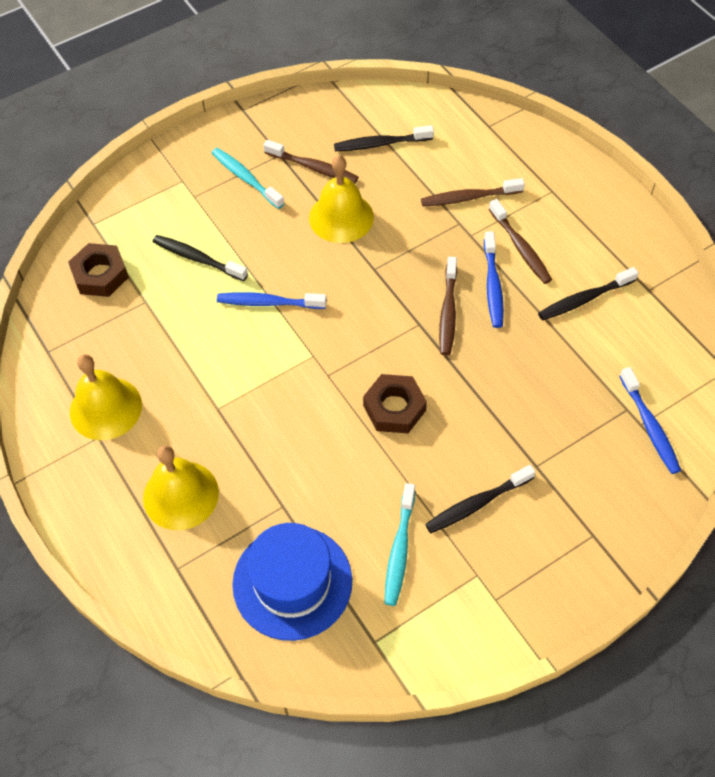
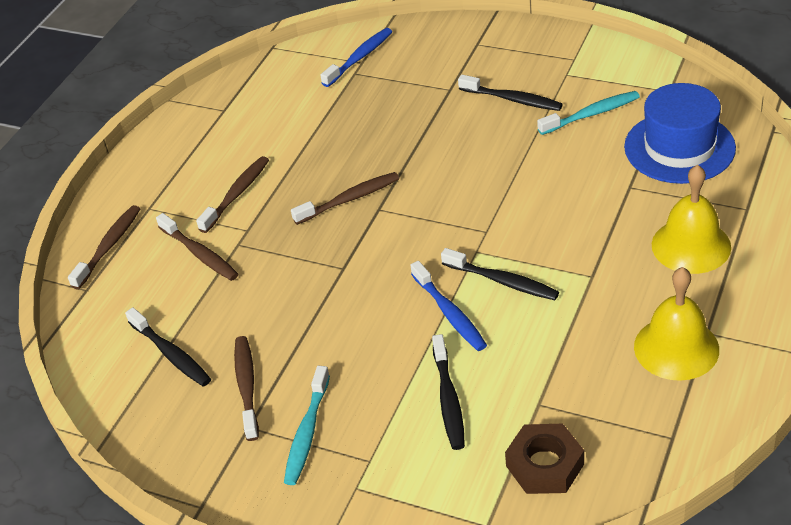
camera: 120 degrees left, 15 degrees down
yellow bell [309,155,374,243] -> none
brown nut [363,374,427,433] -> none
blue toothbrush [484,231,504,328] -> none
black toothbrush [538,267,639,320] -> black toothbrush moved to [441,248,559,300]
none -> brown toothbrush [68,205,140,289]

